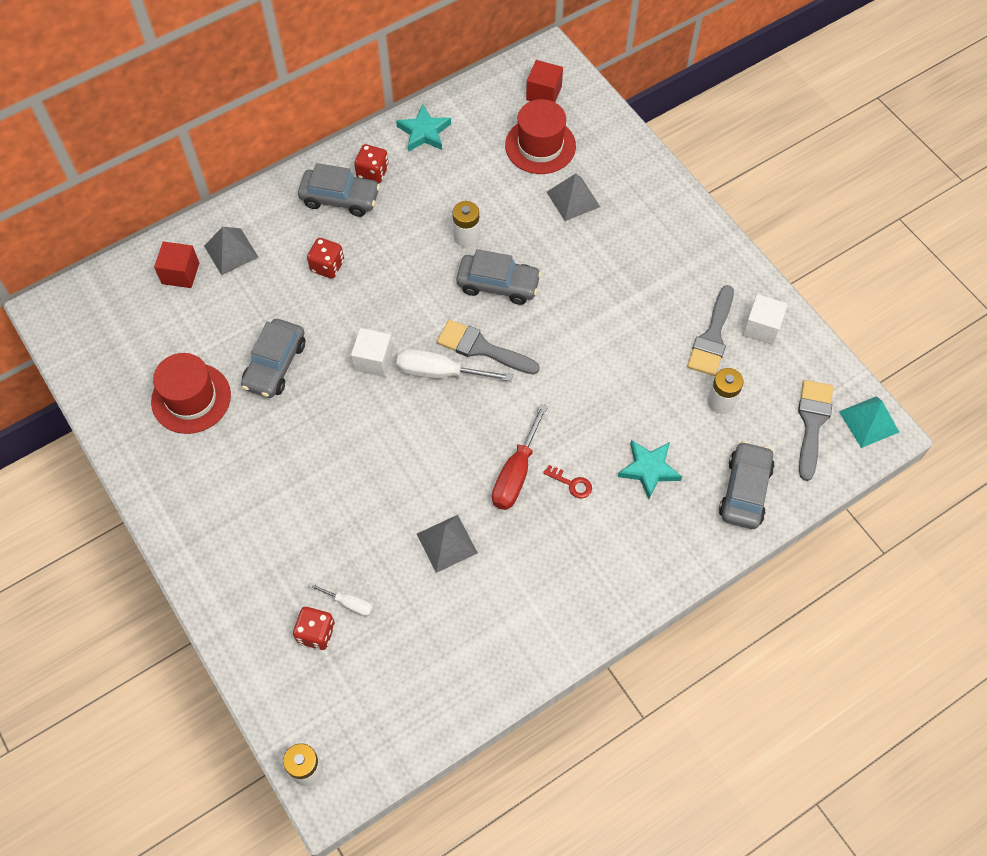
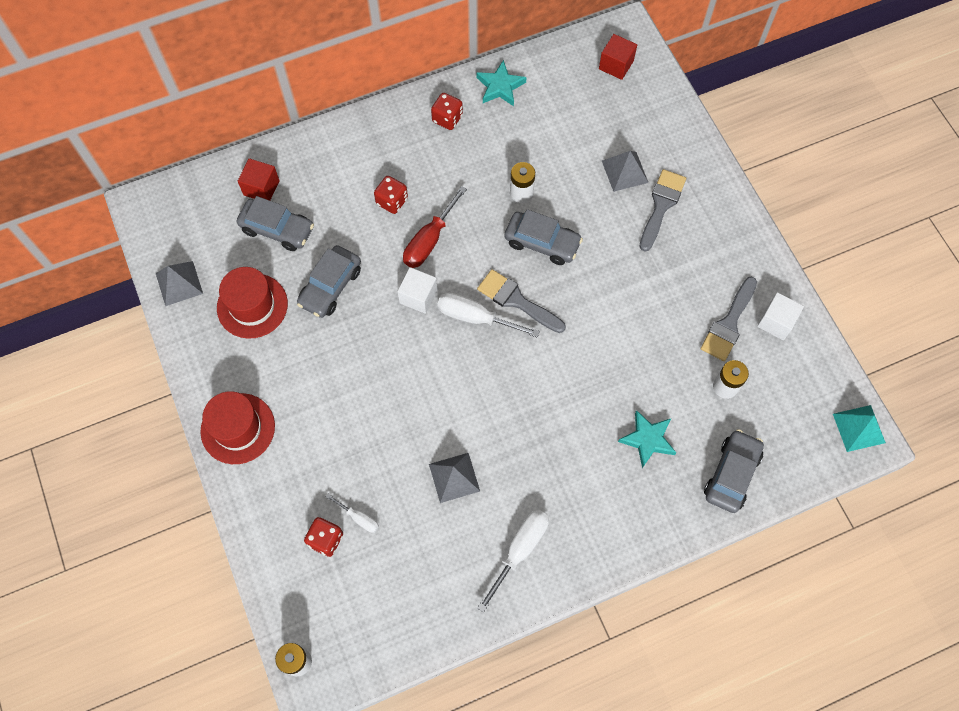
camera: 10 degrees right, 5 degrees up
grey pyramid [204,227,259,275] -> grey pyramid moved to [156,261,203,306]
grey car [298,163,380,217] -> grey car moved to [237,196,314,251]
red screwdriver [492,404,548,510] -> red screwdriver moved to [403,186,467,268]
red hat [505,99,576,174] -> red hat moved to [200,391,275,464]
red key [543,465,592,499] -> none
grey brush [798,380,833,481] -> grey brush moved to [640,169,686,252]
none -> white screwdriver [477,509,549,613]

